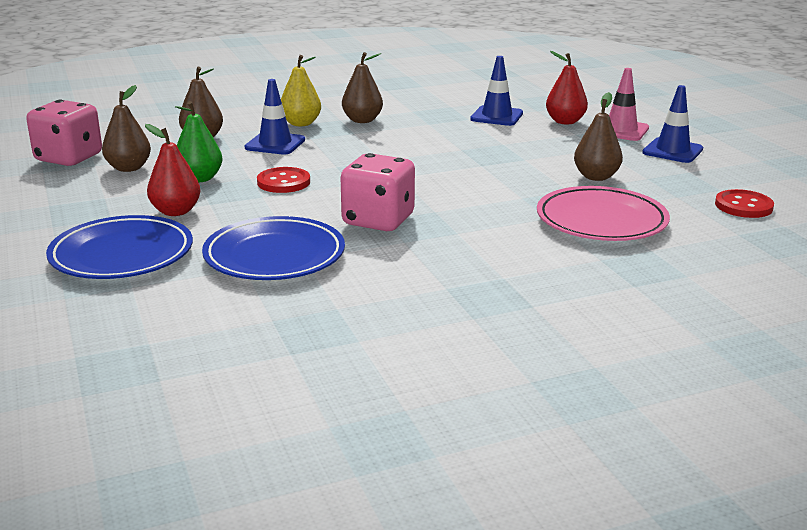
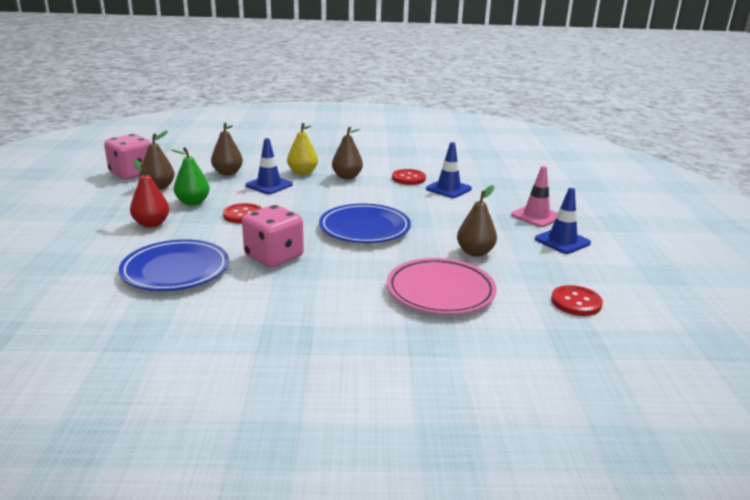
camera: 20 degrees right, 0 degrees up
blue plate [46,215,193,279] -> blue plate moved to [319,203,411,243]
red pear [546,51,588,124] -> none
none -> red button [392,169,426,185]

